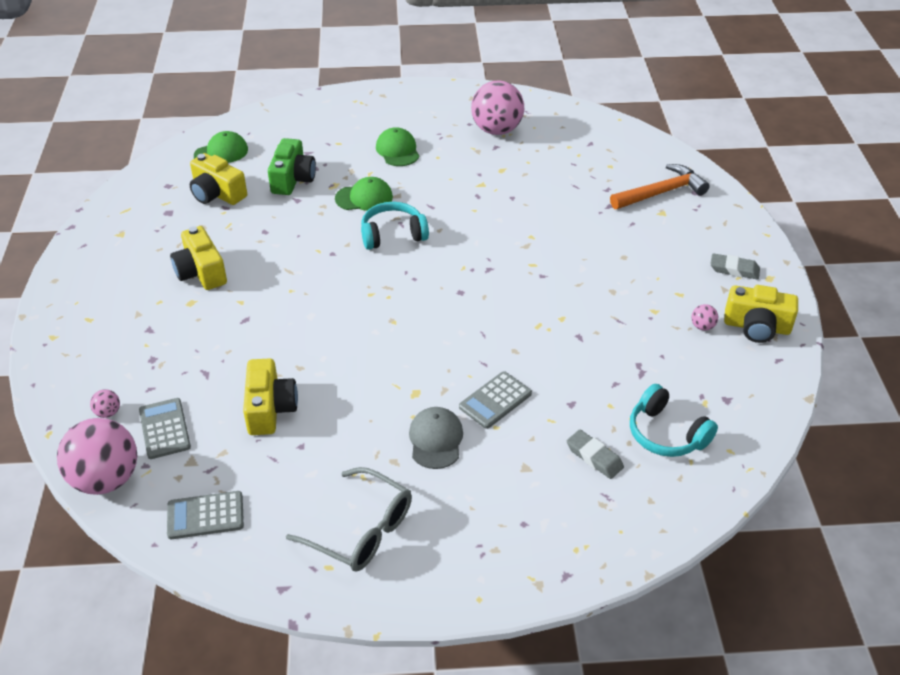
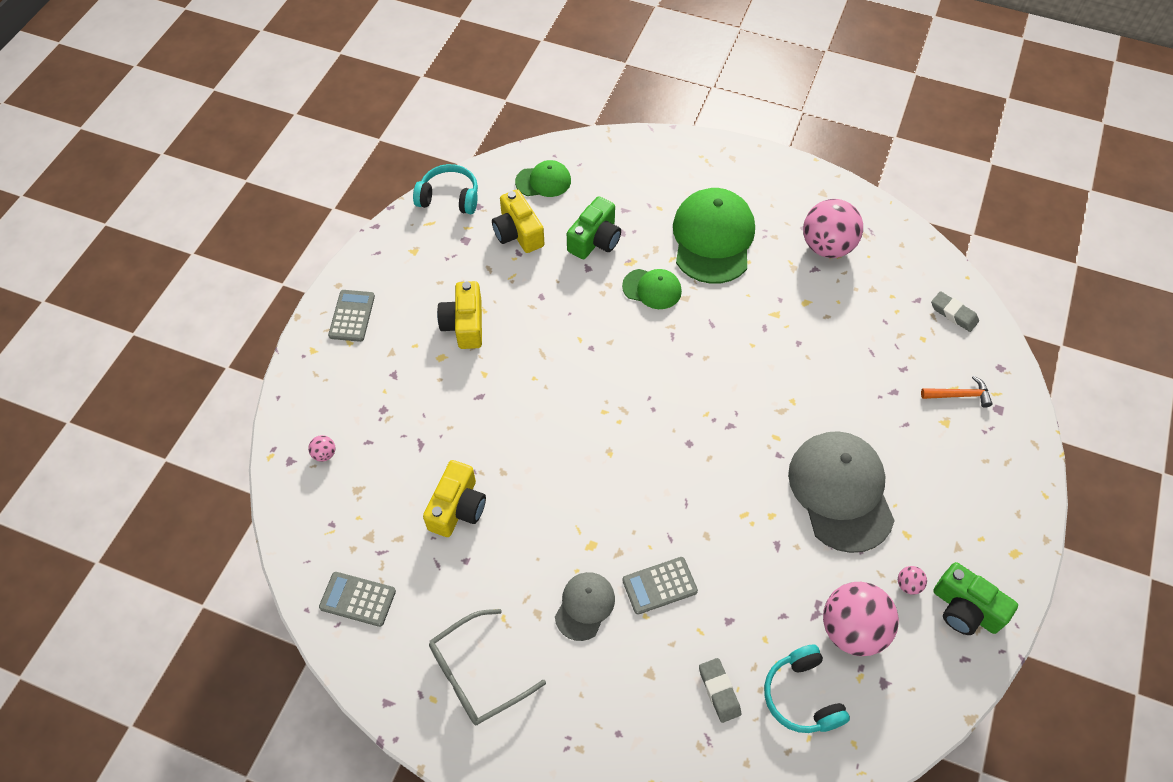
camera: 25 degrees right, 15 degrees up
pink ball [57,418,137,495] -> pink ball moved to [823,582,899,656]
grey calculator [139,398,191,459] -> grey calculator moved to [328,290,375,342]
grey glasses [286,467,412,572] -> grey glasses turned 90 degrees clockwise [429,609,546,725]
turquoise headphones [361,202,429,250] -> turquoise headphones moved to [413,164,478,214]
green cap [376,127,419,166] -> green cap [673,188,755,284], size x1.91
orange hammer [610,164,709,209] -> orange hammer [921,376,992,408], size x0.61
grey eraser [710,253,760,280] -> grey eraser moved to [931,291,979,332]
yellow camera [724,285,798,343] -> green camera [933,562,1018,635]
none -> grey cap [788,431,895,553]

